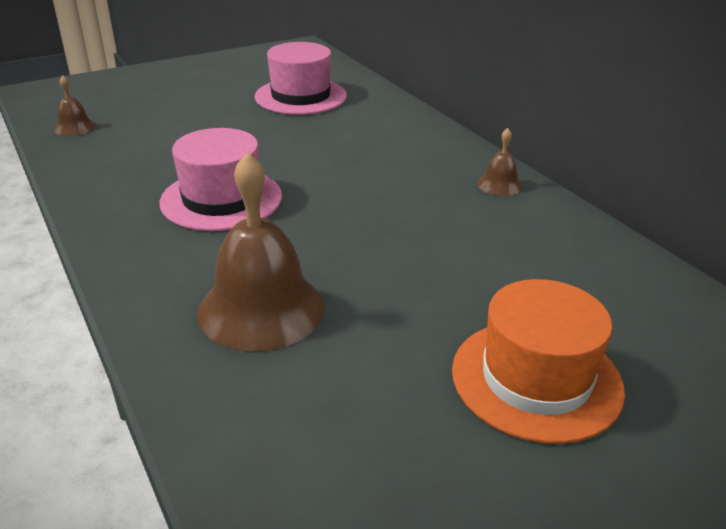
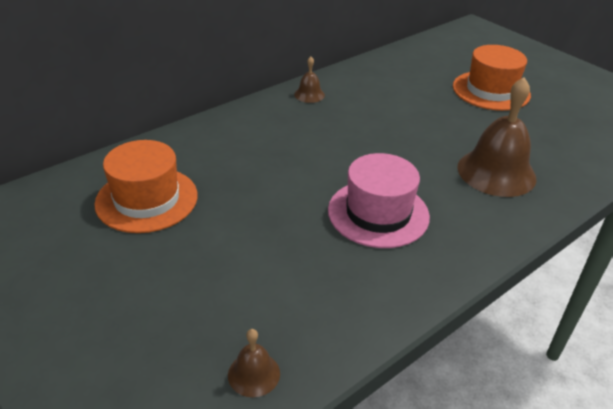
camera: 100 degrees left, 5 degrees up
pink hat [255,42,347,115] -> orange hat [94,140,198,233]

